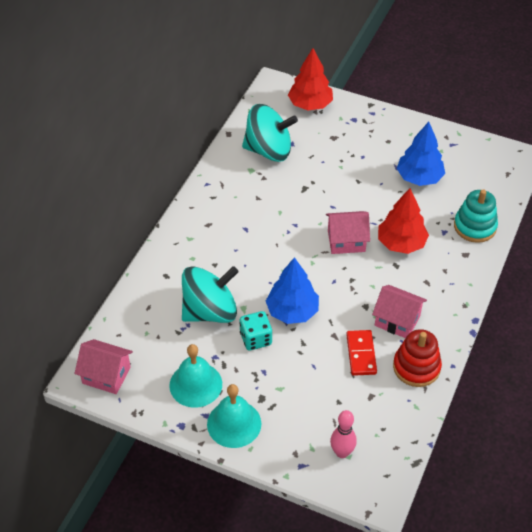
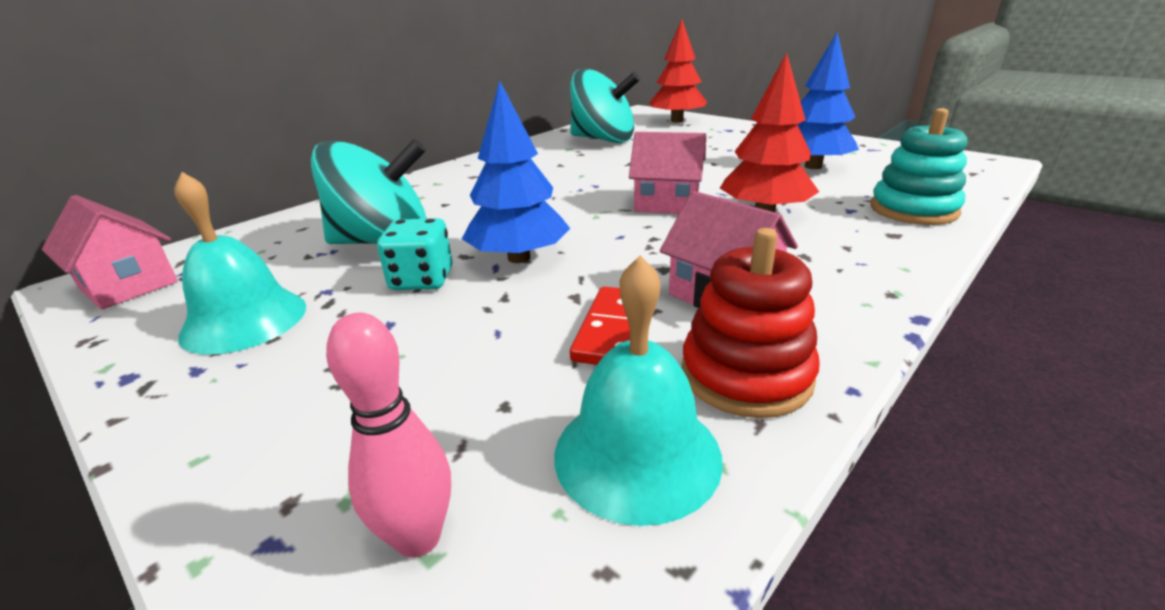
camera: 20 degrees right, 20 degrees down
turquoise bell [207,384,261,448] -> turquoise bell moved to [554,255,723,526]

